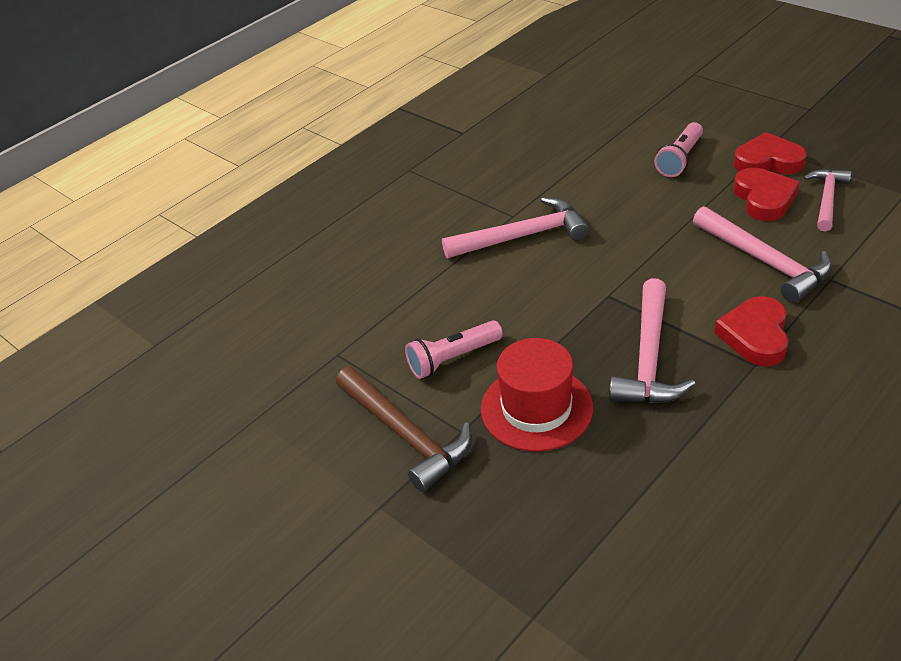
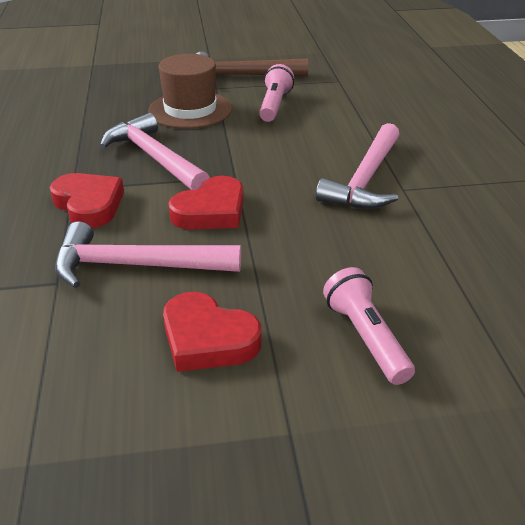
camera: 125 degrees right, 5 degrees down
red hat [481,338,593,452] -> brown hat [148,54,232,129]
red heart [733,132,807,175] -> red heart moved to [169,176,244,230]
pink hammer [803,169,851,231] -> none

